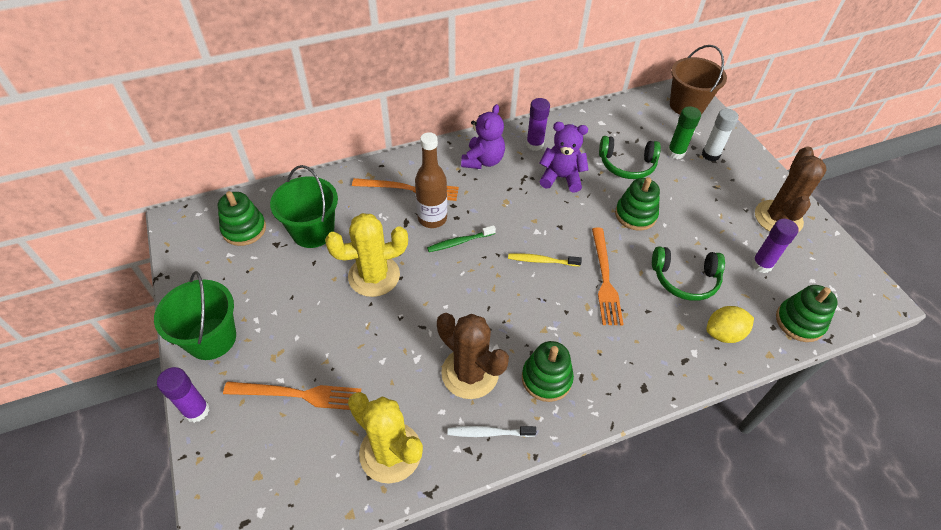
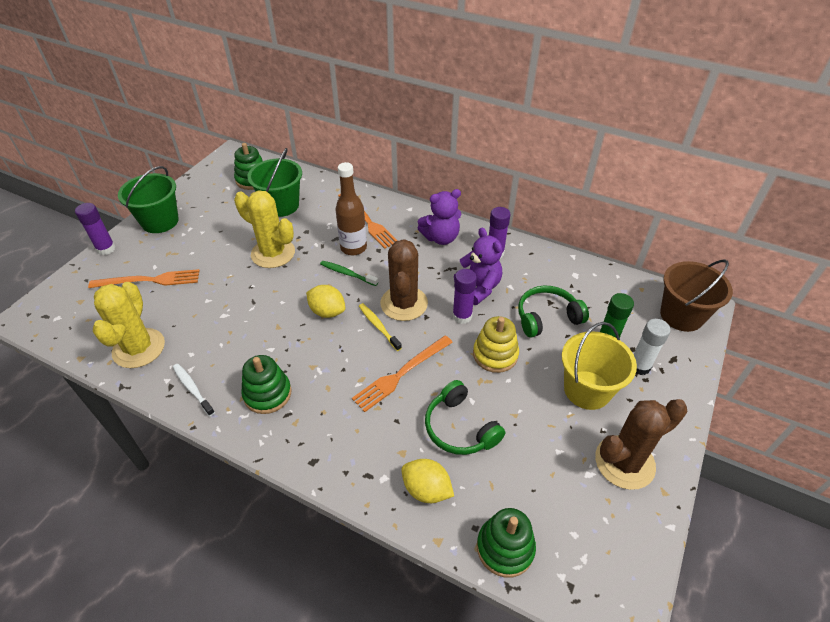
camera: 50 degrees right, 5 degrees down
orange fork [223,381,361,410] -> orange fork turned 60 degrees counterclockwise [88,269,200,288]
brown cactus [437,313,509,399] -> brown cactus moved to [380,239,428,321]
green headphones [599,136,661,179] -> green headphones turned 105 degrees clockwise [518,286,589,338]
green stacking toy [615,177,660,231] -> yellow stacking toy [473,316,519,373]
purple glue stick [752,219,799,273] -> purple glue stick moved to [452,269,477,324]
none -> yellow lemon [306,285,345,318]
none -> yellow bucket [562,322,637,410]

